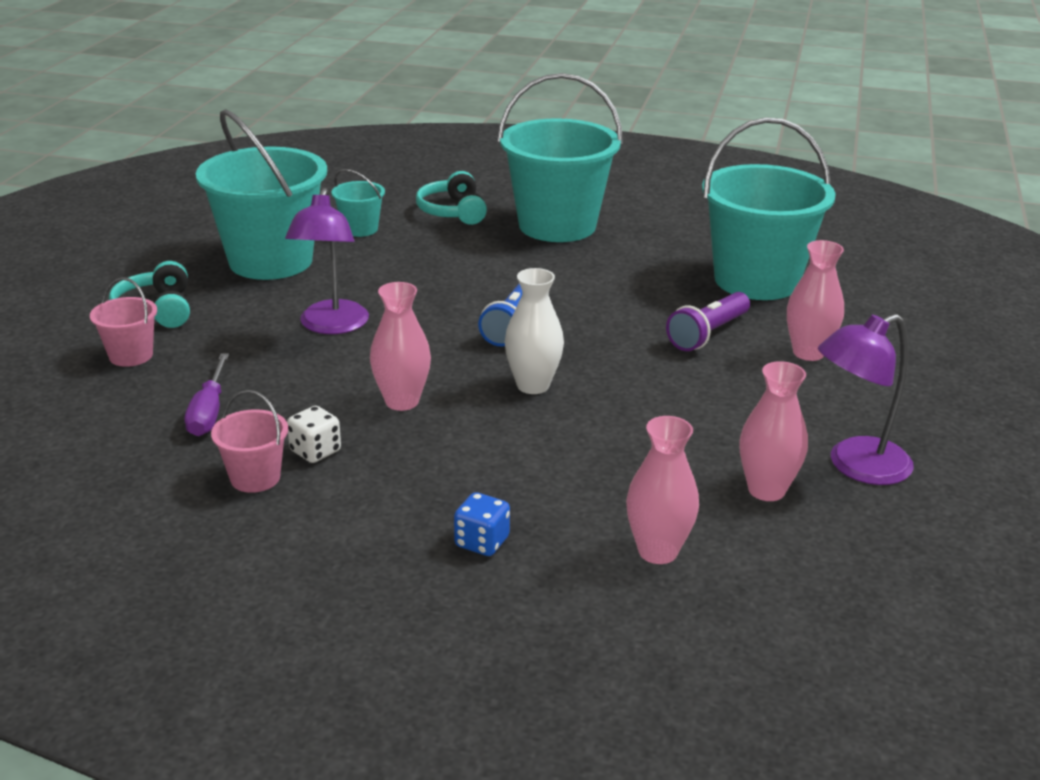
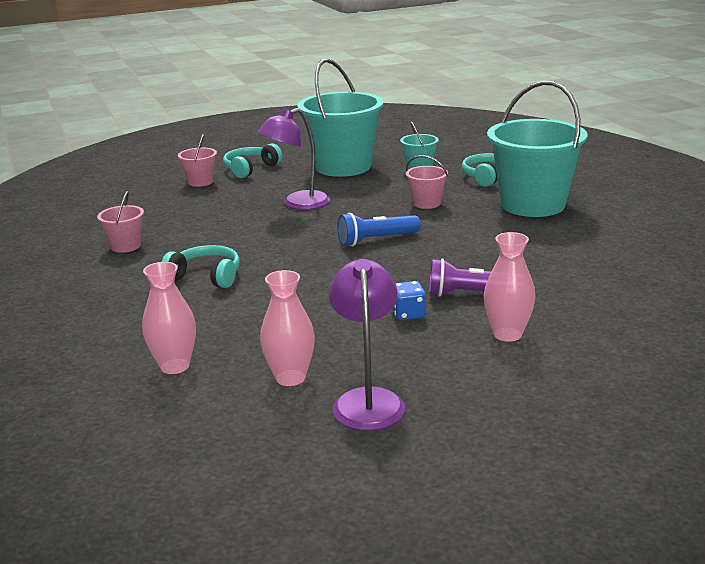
camera: 55 degrees right, 5 degrees down
purple screwdriver [185,353,229,436] -> none
white dice [287,406,341,463] -> none
pink vase [370,282,431,411] -> none
blue dice [454,492,510,556] -> blue dice moved to [392,281,426,321]
white vase [505,268,564,394] -> none
turquoise bucket [702,117,836,300] -> none
purple lamp [818,314,914,485] -> purple lamp turned 60 degrees clockwise [329,259,405,431]
none -> turquoise headphones [162,245,240,288]
none -> pink bucket [406,155,448,209]

